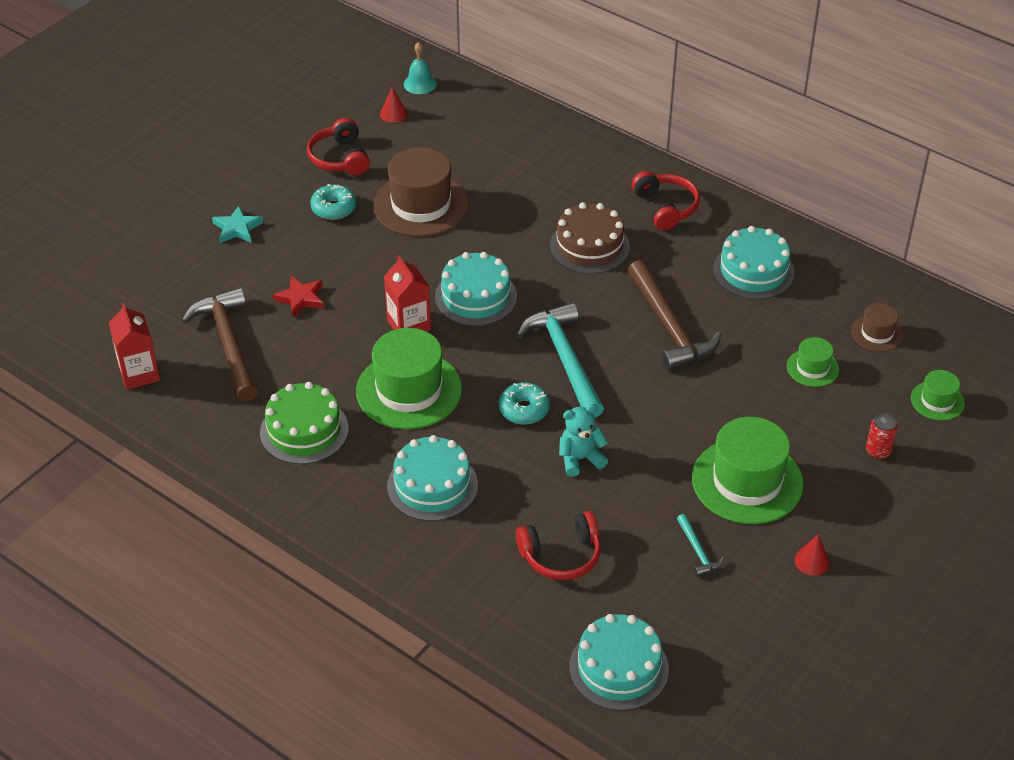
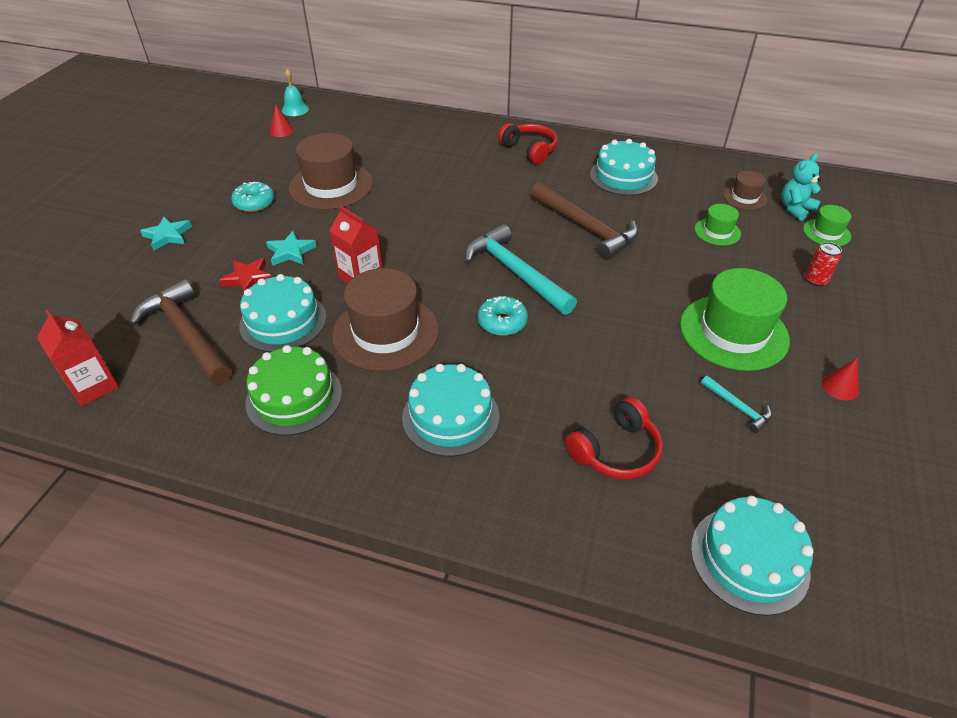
camera: 20 degrees left, 0 degrees up
red headphones [307,118,370,175] -> none
green hat [356,328,462,429] -> brown hat [332,268,439,371]
turquoise cake [435,252,517,326] -> turquoise cake moved to [239,274,326,352]
brown cake [550,202,630,274] -> none
turquoise teddy bear [559,404,608,477] -> turquoise teddy bear moved to [781,154,821,221]
none -> turquoise star [266,231,317,266]

